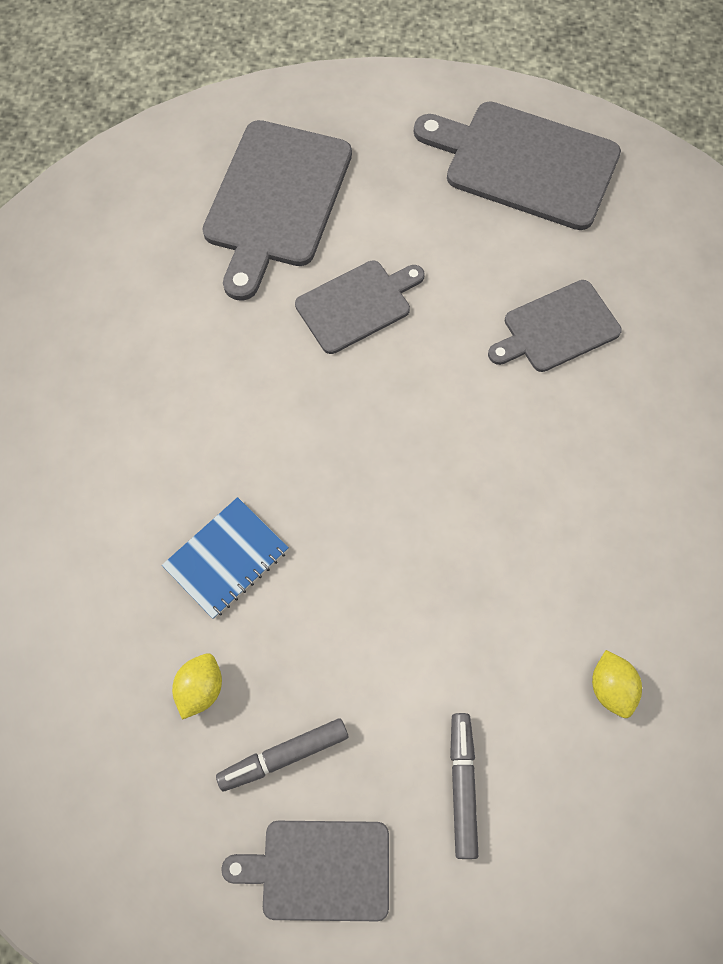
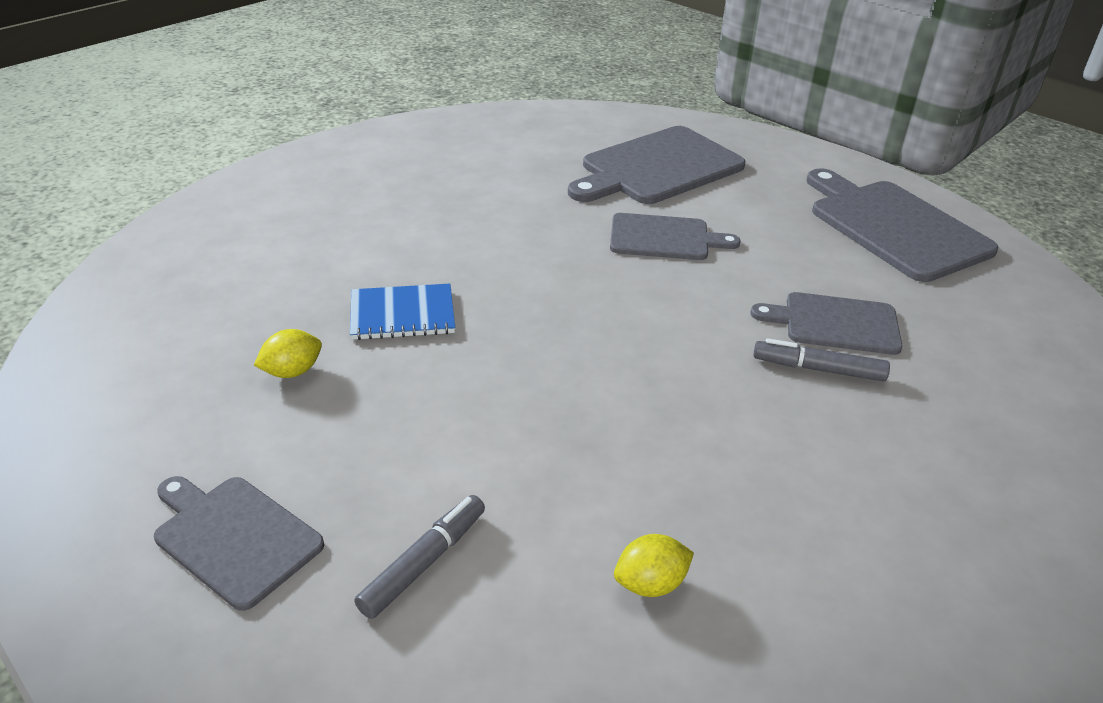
camera: 35 degrees right, 30 degrees down
grey marker [216,718,348,792] -> grey marker moved to [753,338,890,382]
yellow lemon [592,650,642,718] -> yellow lemon turned 45 degrees clockwise [614,534,694,597]

